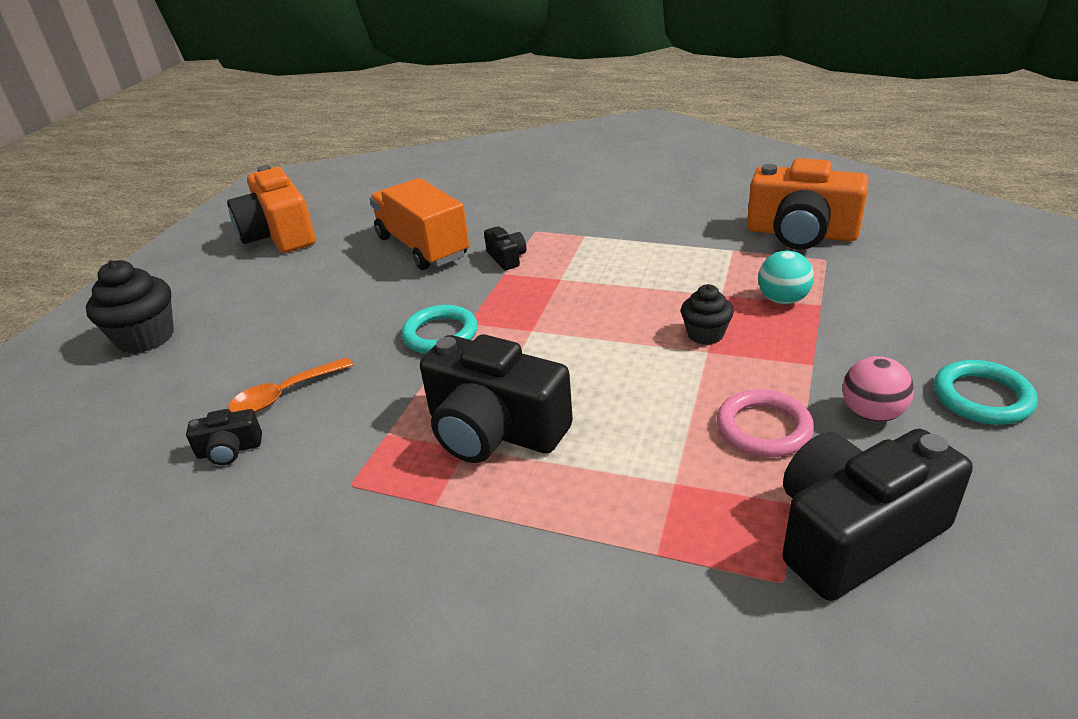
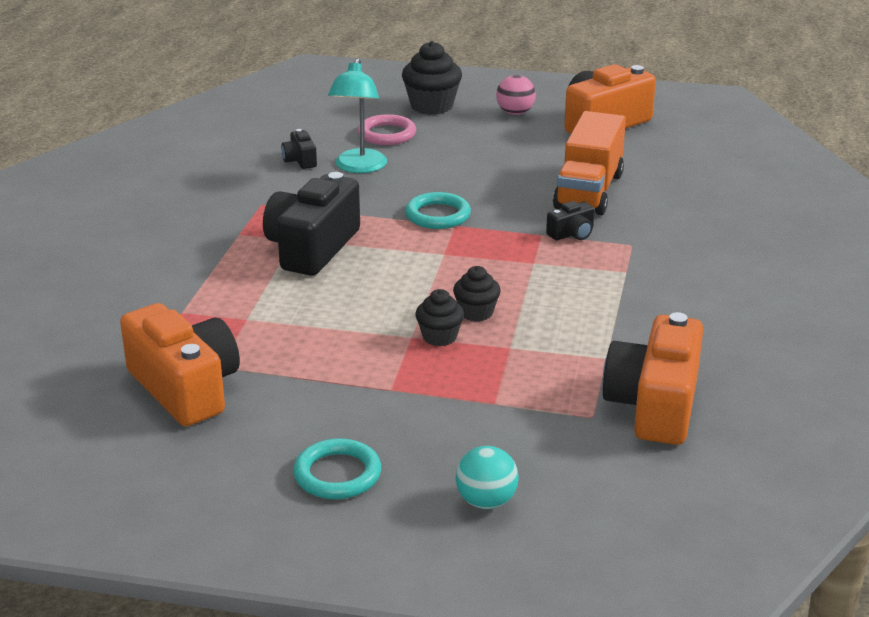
camera: 80 degrees right, 5 degrees down
orange spoon [228,357,353,413] -> turquoise lamp [328,58,387,173]
orange truck [370,178,469,270] -> orange truck turned 150 degrees clockwise [553,111,626,215]
pink ring [717,389,814,457] -> pink ring moved to [358,114,416,145]
turquoise ball [758,251,814,304] -> turquoise ball moved to [456,446,519,509]
black camera [782,429,973,601] -> orange camera [120,303,240,426]
pink ball [842,356,914,422] -> pink ball moved to [496,75,536,115]
none -> black cupcake [453,266,501,322]

